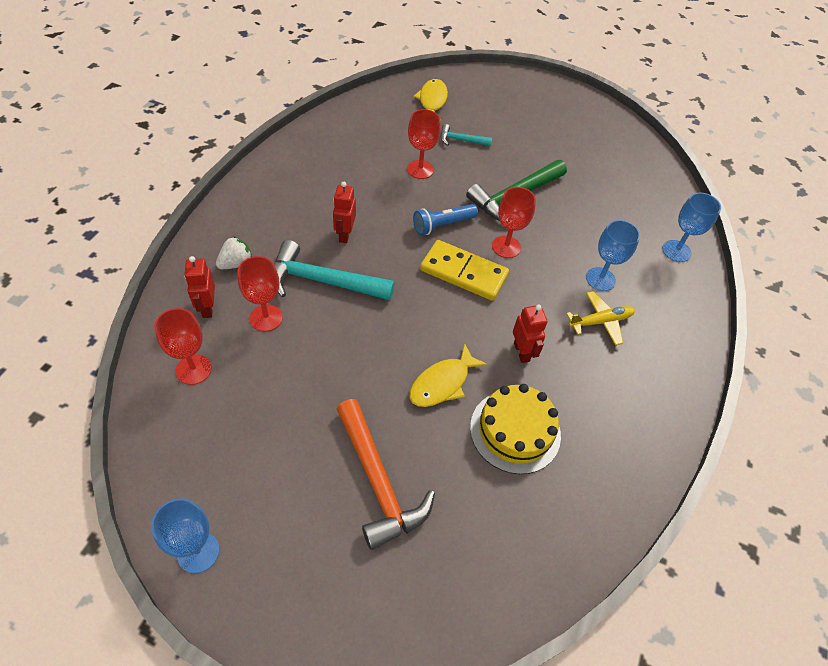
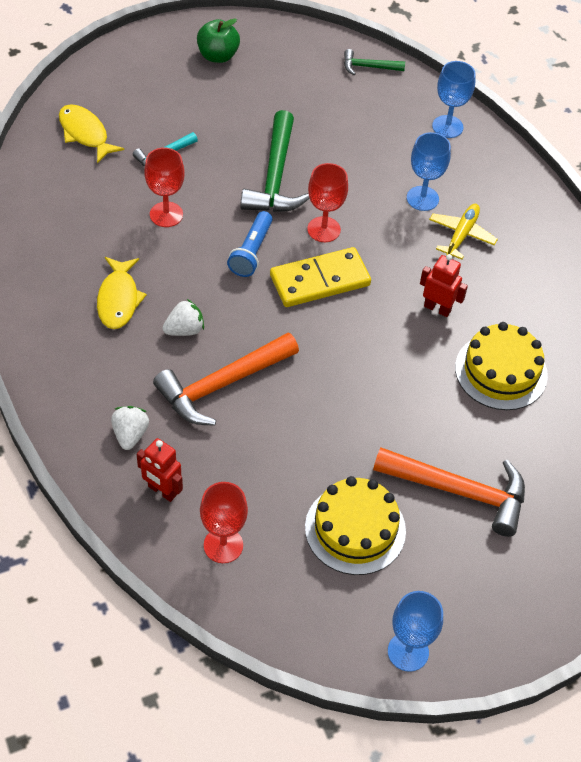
camera: 45 degrees left, 0 degrees up
red goblet [238,256,283,332] -> none
turquoise hammer [274,240,395,300] -> orange hammer [153,333,299,426]
red robot [333,182,356,243] -> white strawberry [163,299,204,336]
yellow fish [409,343,488,407] -> yellow fish moved to [97,257,147,329]
none -> green apple [197,18,240,63]
none -> yellow cake [305,476,406,575]
none -> green hammer [344,49,405,75]

